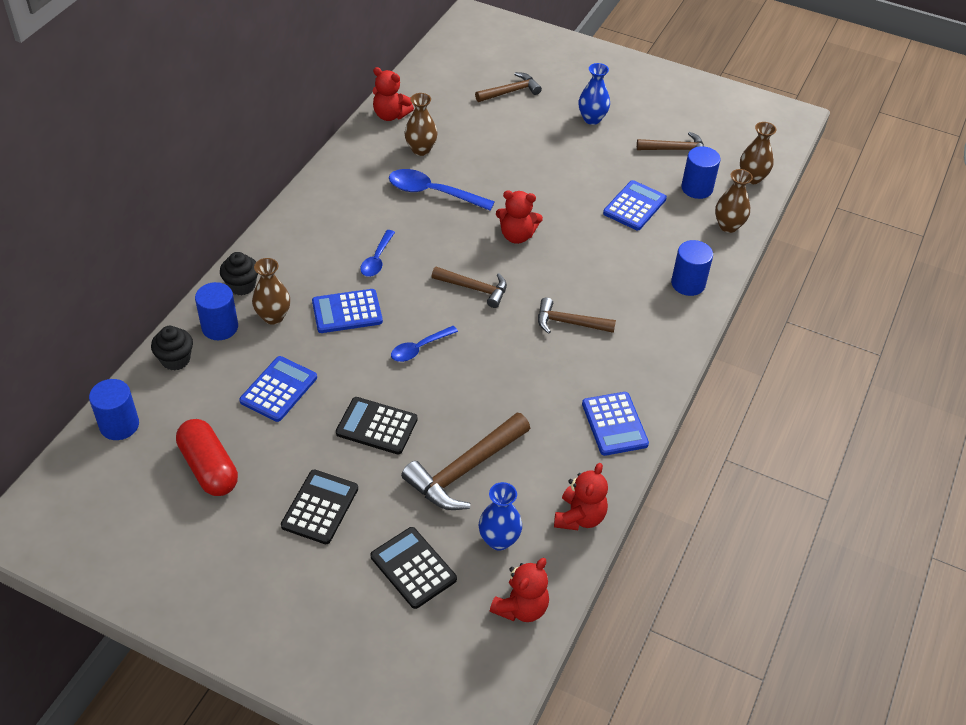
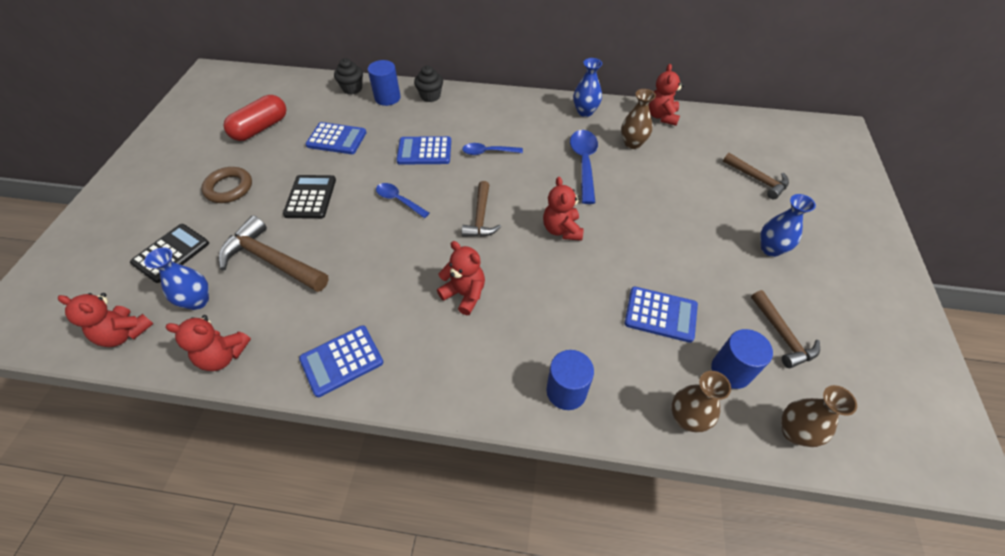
camera: 75 degrees right, 5 degrees up
blue cylinder [89,379,139,440] -> none
brown vase [252,258,290,325] -> none
black calculator [281,469,358,544] -> brown ring [201,167,252,203]
blue calculator [312,289,383,333] -> blue calculator turned 60 degrees counterclockwise [396,136,451,165]
brown hammer [538,297,616,334] -> red teddy bear [437,241,485,315]
none -> blue vase [573,58,602,117]

